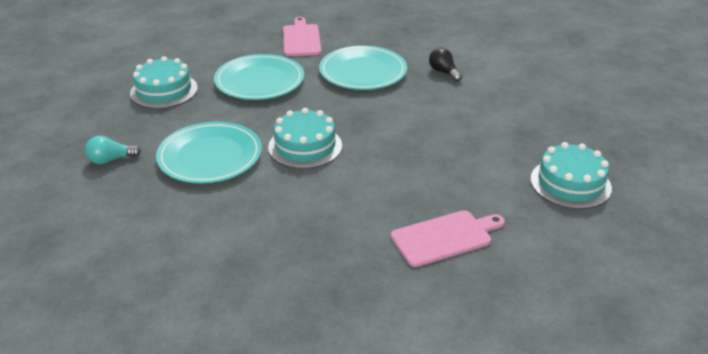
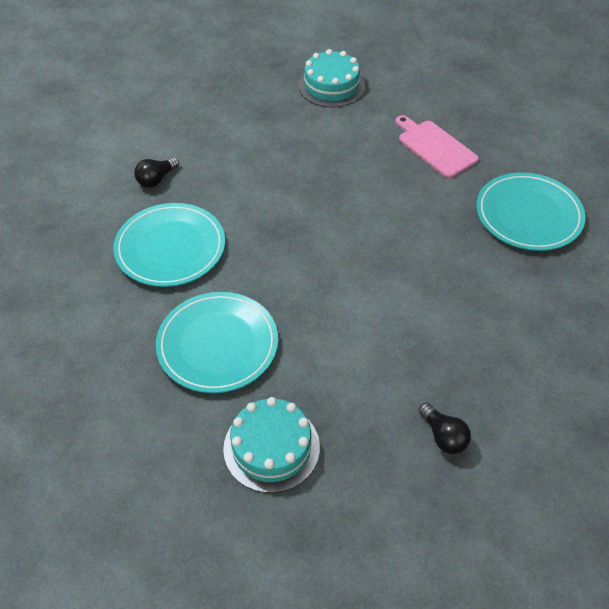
camera: 105 degrees left, 15 degrees up
turquoise light bulb [85,136,141,164] -> black light bulb [419,403,471,454]
turquoise plate [156,122,262,183] -> turquoise plate moved to [476,172,586,251]
turquoise cake [268,108,342,169] -> none
pink cutting board [283,17,322,56] -> none

